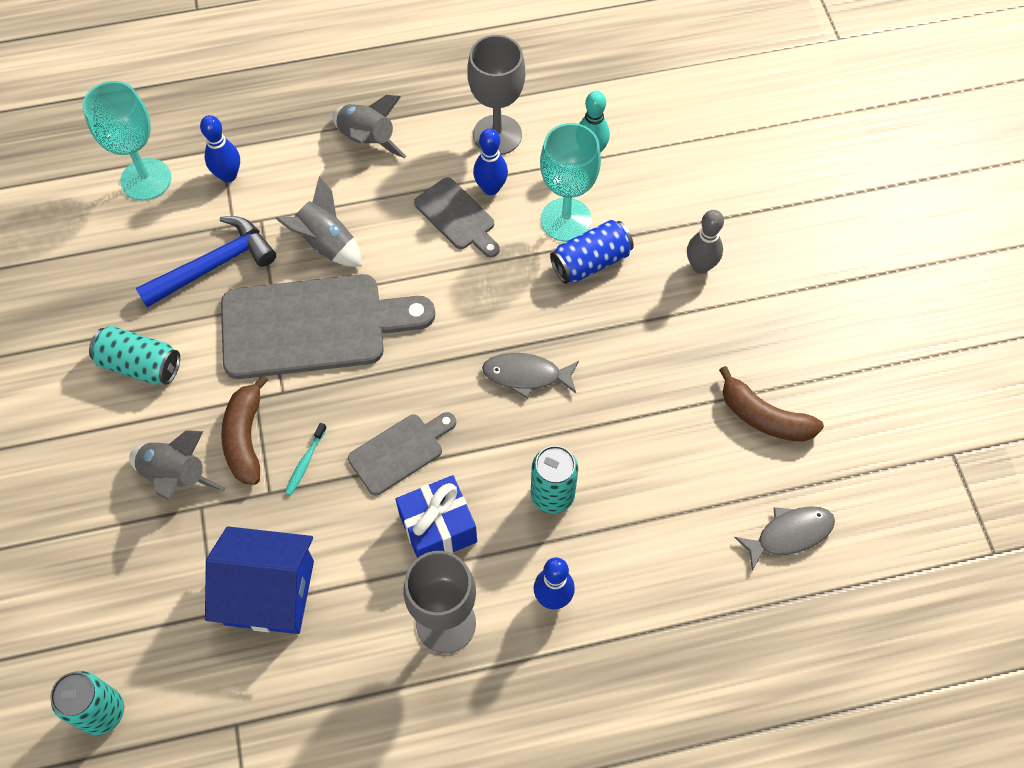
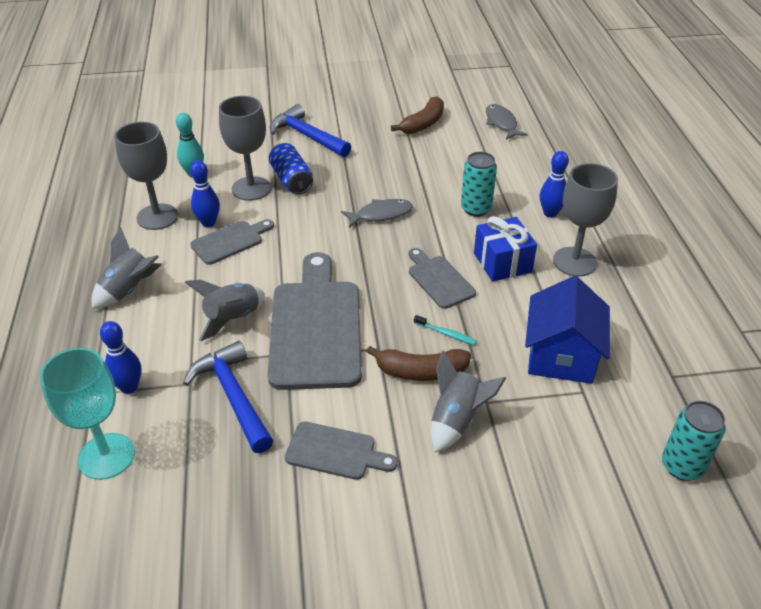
camera: 85 degrees left, 20 degrees down
turquoise can [89,326,180,385] -> grey cutting board [285,422,398,480]
grey fish [482,353,579,399] -> grey fish turned 120 degrees counterclockwise [341,199,413,228]
turquoise goblet [540,123,601,242] -> grey goblet [219,96,271,201]
grey bowling pin [687,210,724,274] -> blue hammer [270,104,351,157]

